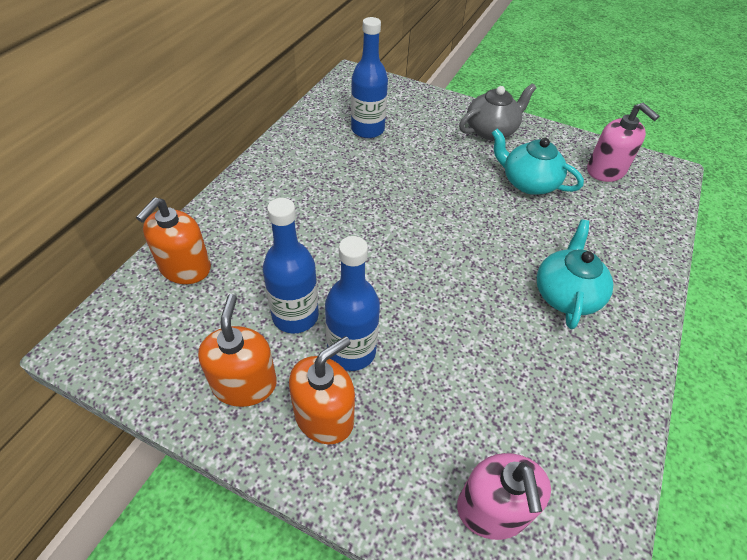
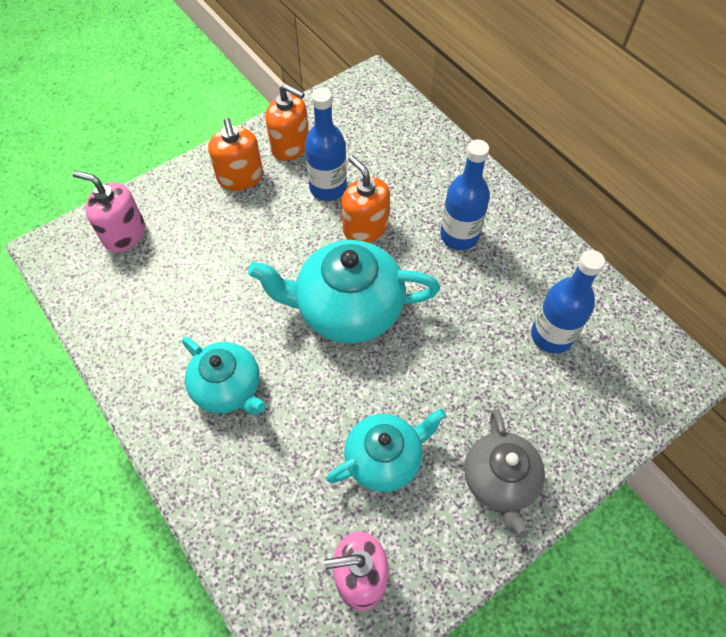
camera: 120 degrees right, 10 degrees up
orange soap dispenser [136,197,211,284] -> orange soap dispenser moved to [342,155,390,243]
blue bottle [325,236,380,371] -> blue bottle moved to [440,140,490,250]
none -> turquoise teapot [248,240,440,343]

